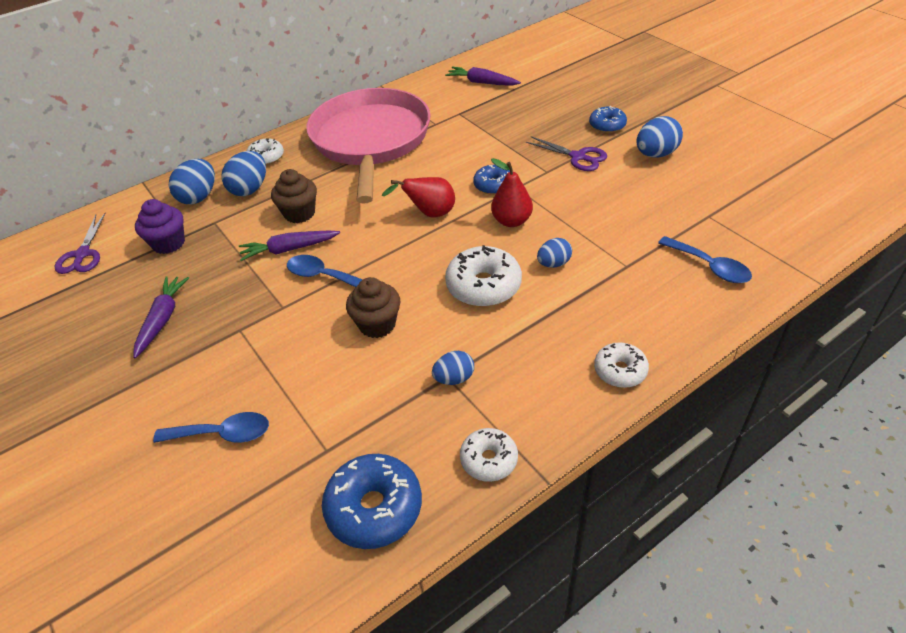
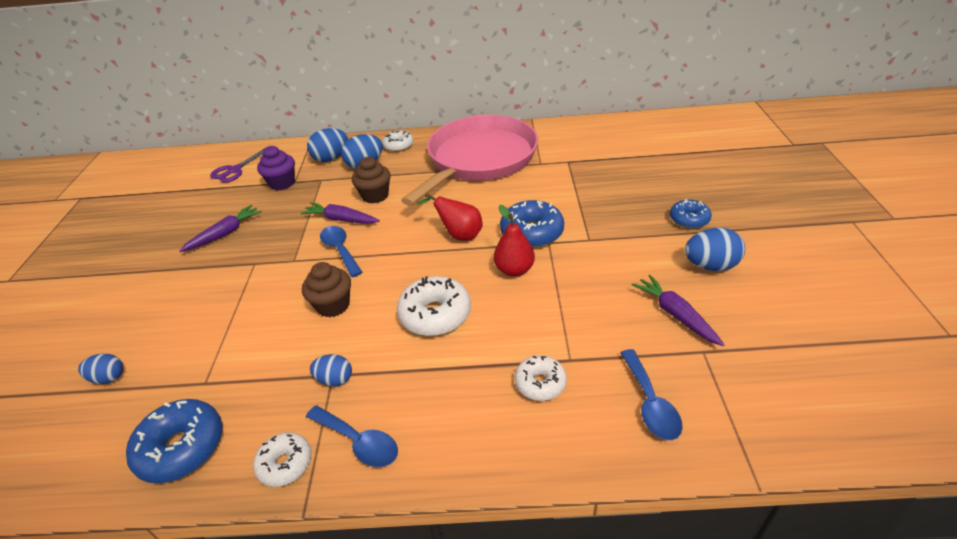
camera: 35 degrees right, 5 degrees down
blue spoon [153,412,269,443] -> blue spoon moved to [306,405,398,467]
purple carrot [445,67,521,86] -> purple carrot moved to [632,274,725,346]
blue donut [473,165,510,195] -> blue donut [500,200,564,248], size x1.63
purple scissors [526,136,607,171] -> none
blue egg [537,238,572,268] -> blue egg moved to [78,353,123,384]
white donut [594,342,649,388] -> white donut moved to [515,355,567,401]

